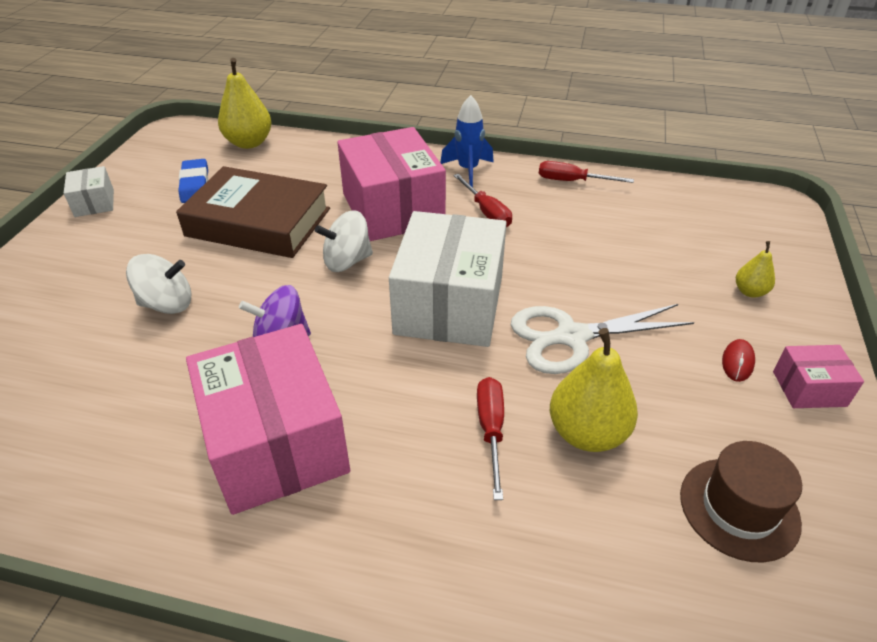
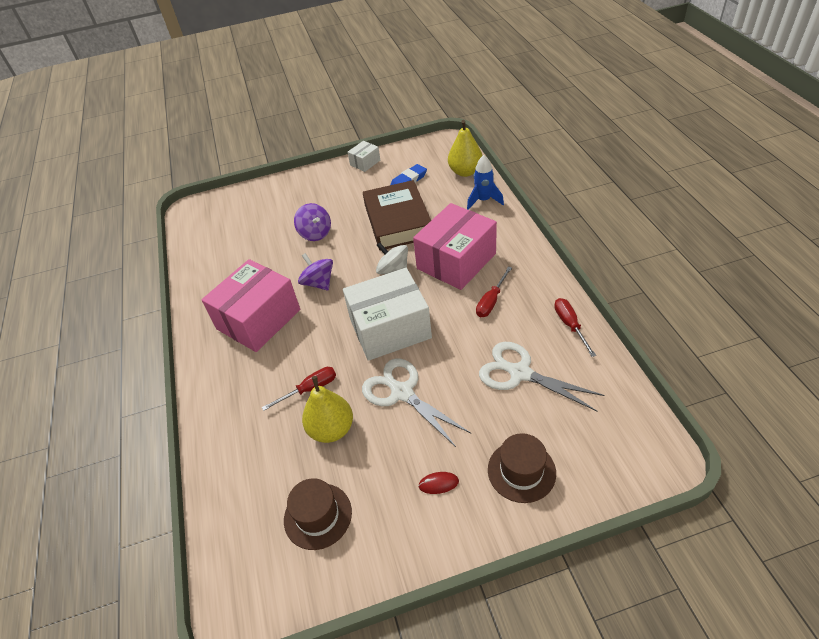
camera: 65 degrees right, 5 degrees up
white spinning top [126,254,192,314] -> purple spinning top [294,203,331,241]
blue rocket [440,95,494,187] -> blue rocket moved to [467,155,504,210]
yellow pear [736,241,775,297] -> brown hat [488,433,556,503]
pink box [773,345,864,408] -> none
none -> white scissors [479,342,605,411]

